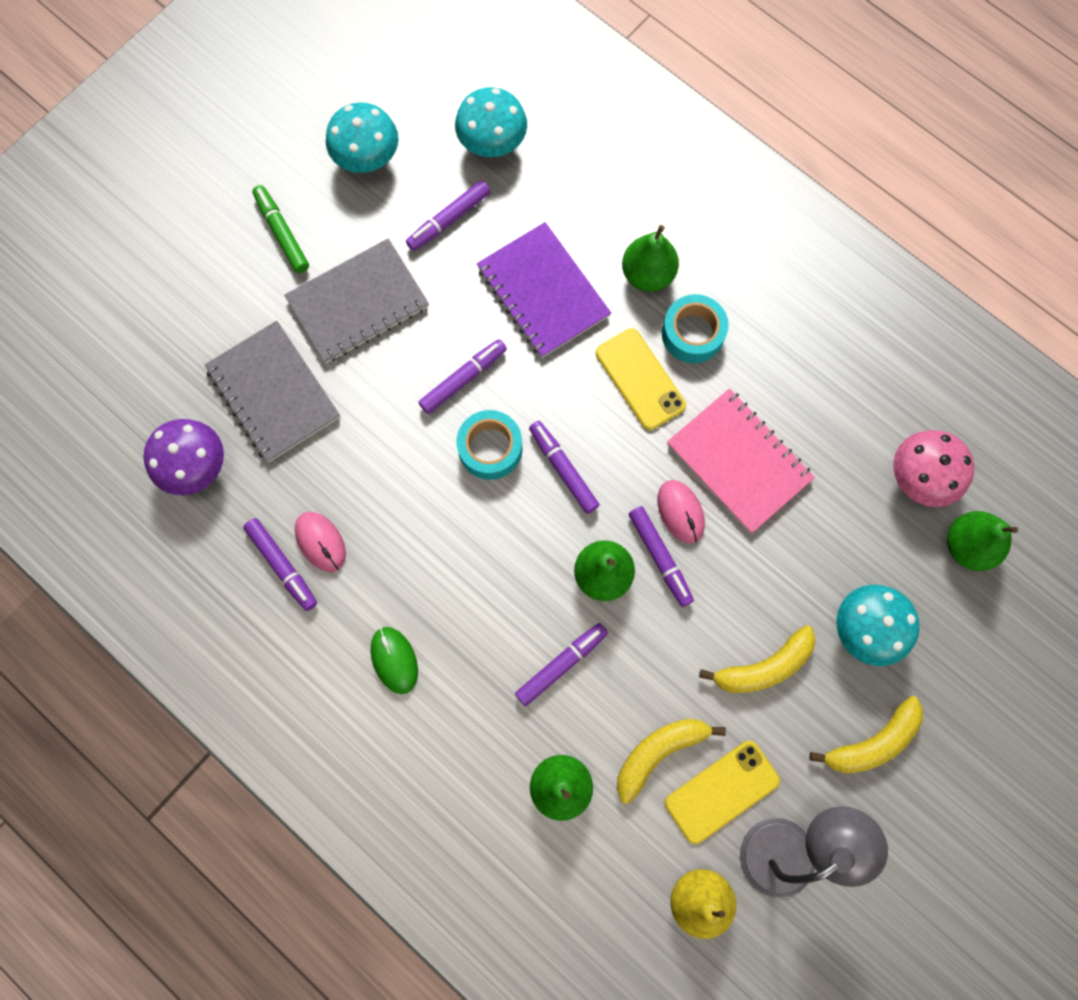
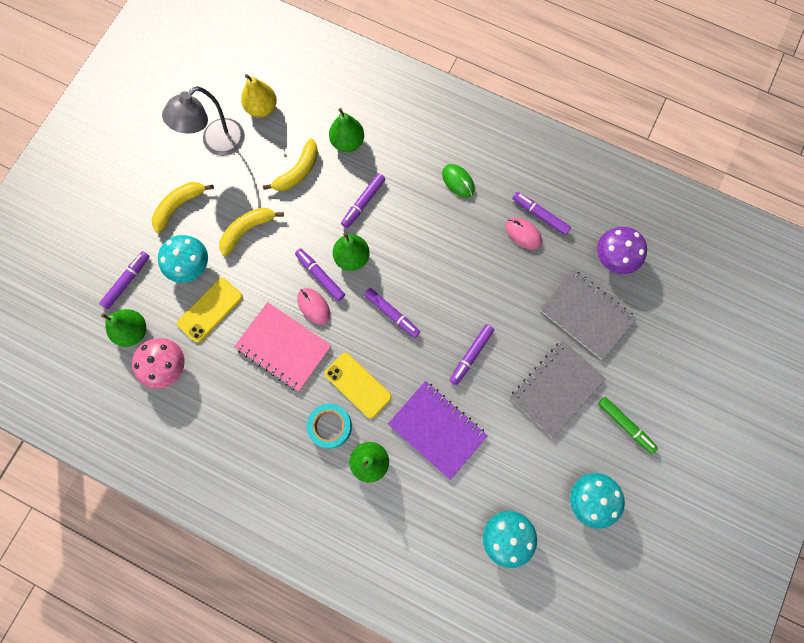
camera: 165 degrees right, 0 degrees up
purple marker [406,180,491,251] -> purple marker moved to [99,251,150,309]
turquoise tape [456,410,523,480] -> none
yellow phone [665,741,780,844] -> yellow phone moved to [177,278,243,343]

